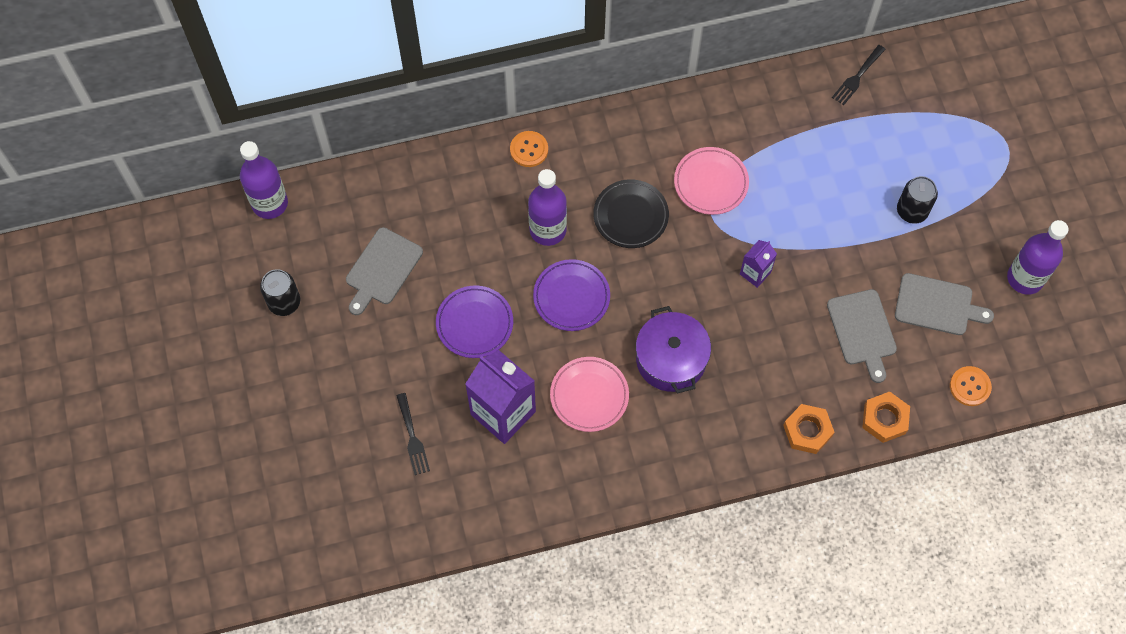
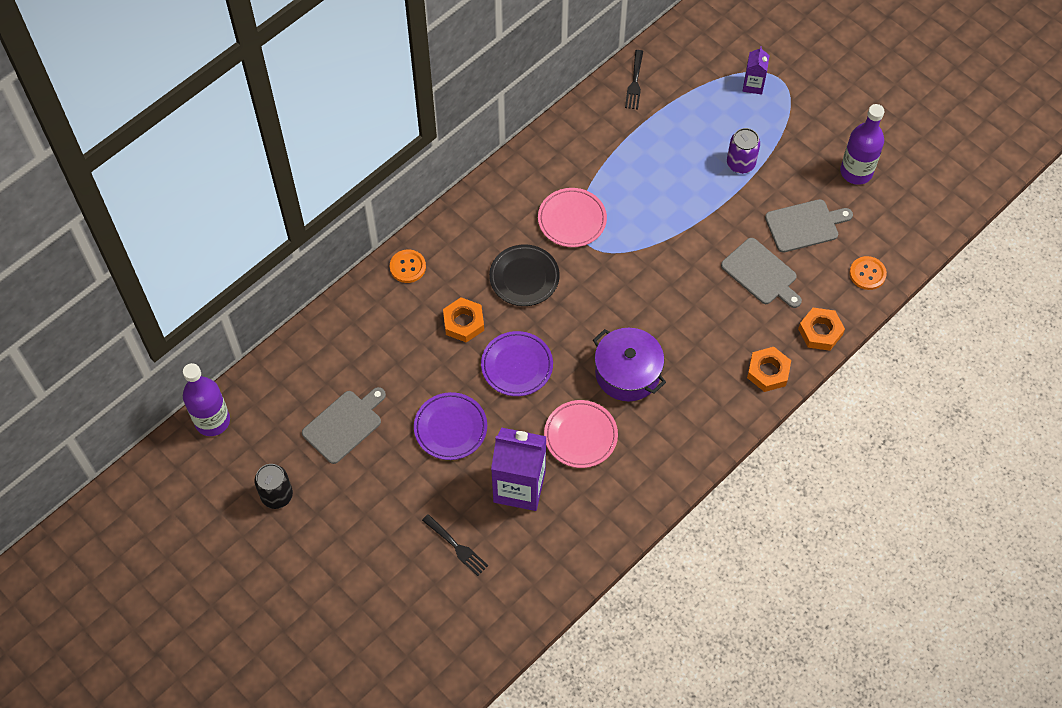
camera: 30 degrees left, 5 degrees down
grey cutting board [346,227,423,315] -> grey cutting board turned 135 degrees counterclockwise [302,387,386,464]
purple bottle [528,169,567,246] -> orange nut [443,297,484,343]
purple carton [740,240,777,288] -> purple carton moved to [743,46,770,95]
black can [897,176,938,224] -> purple can [727,128,760,174]

